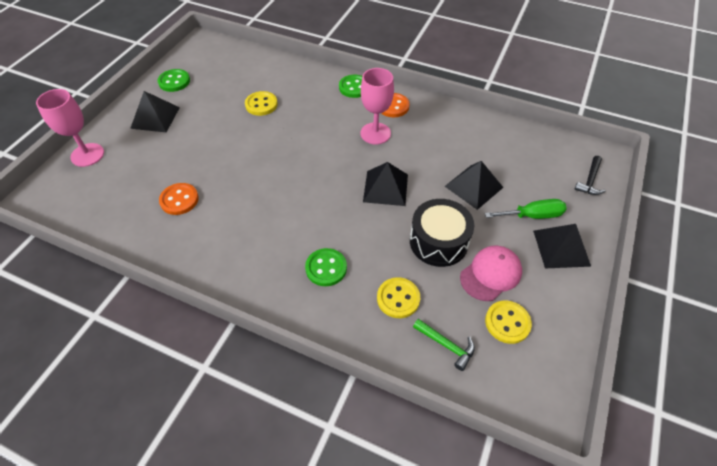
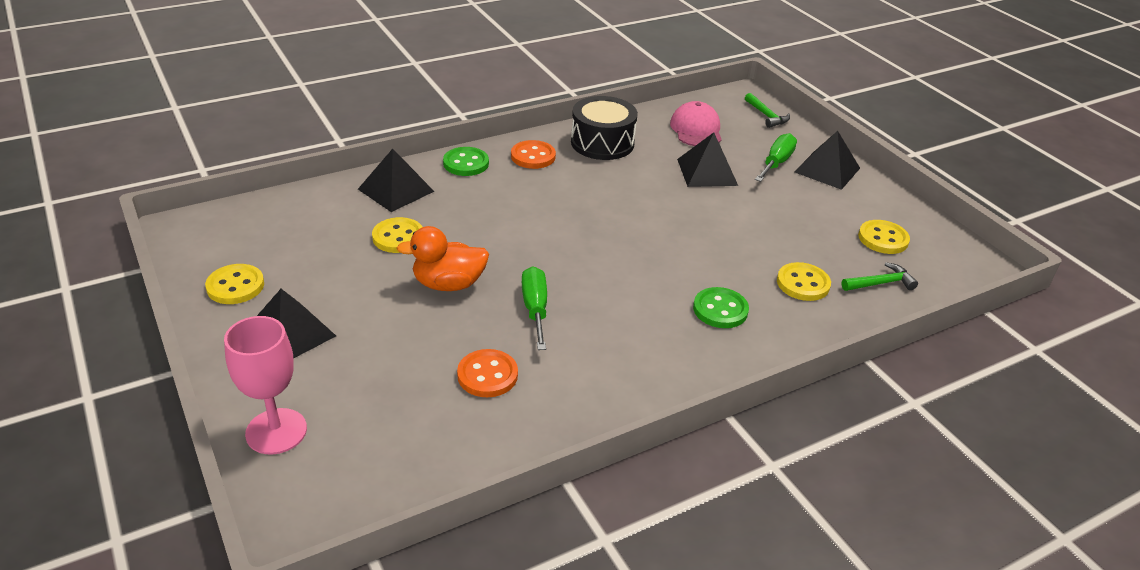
camera: 55 degrees left, 15 degrees down
green button [158,69,190,92] -> yellow button [205,264,264,304]
pink goblet [361,68,394,145] -> none
black pyramid [363,162,408,206] -> black pyramid moved to [358,149,435,212]
black drum [410,199,474,267] -> black drum moved to [571,96,638,160]
pink cap [460,246,522,301] -> pink cap moved to [670,101,722,146]
black hammer [574,156,606,195] -> green hammer [745,93,790,128]
none -> orange duck [397,226,489,291]
none -> green screwdriver [522,266,547,350]

